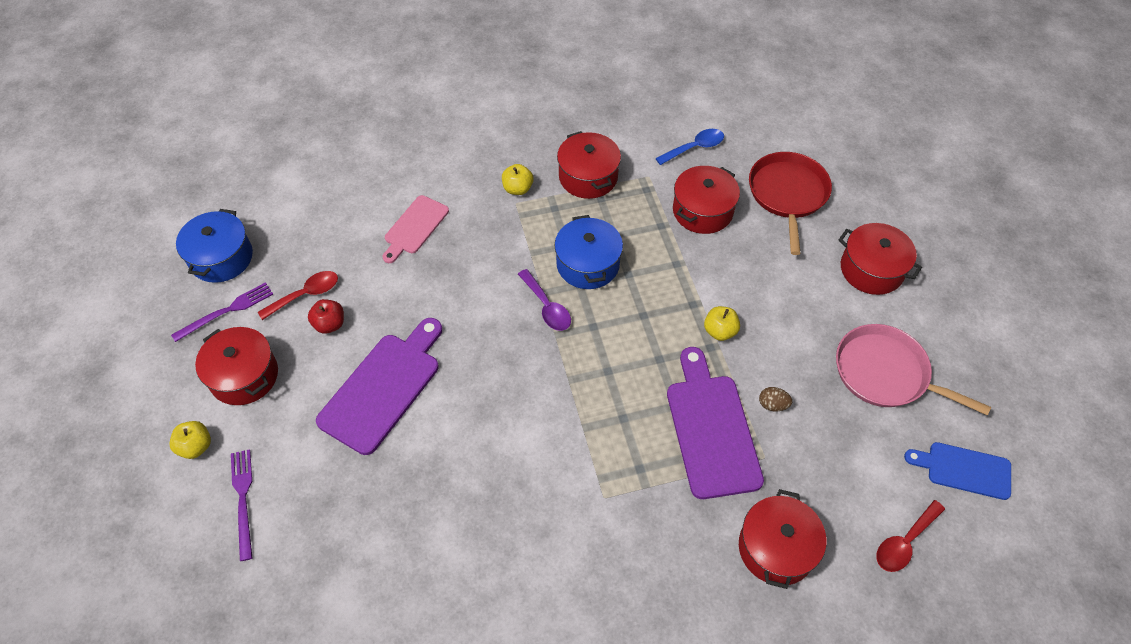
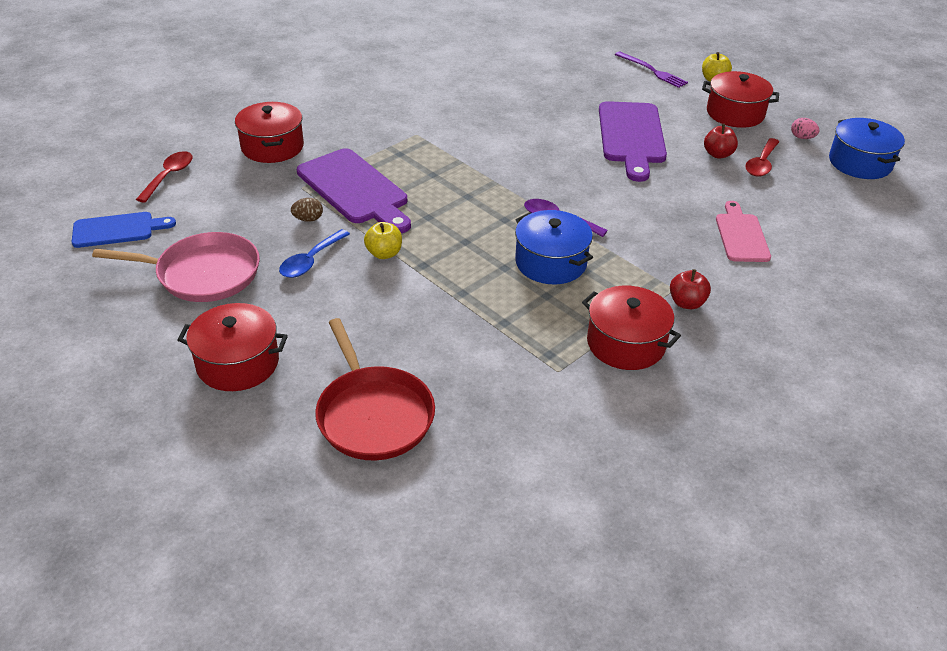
camera: 150 degrees right, 15 degrees down
purple fork [171,282,273,342] -> pink egg [791,118,820,139]
yellow apple [502,164,534,195] -> red apple [670,269,711,309]
blue spoon [655,129,724,165] -> blue spoon moved to [279,229,350,278]
red pot [673,166,740,234] -> none

